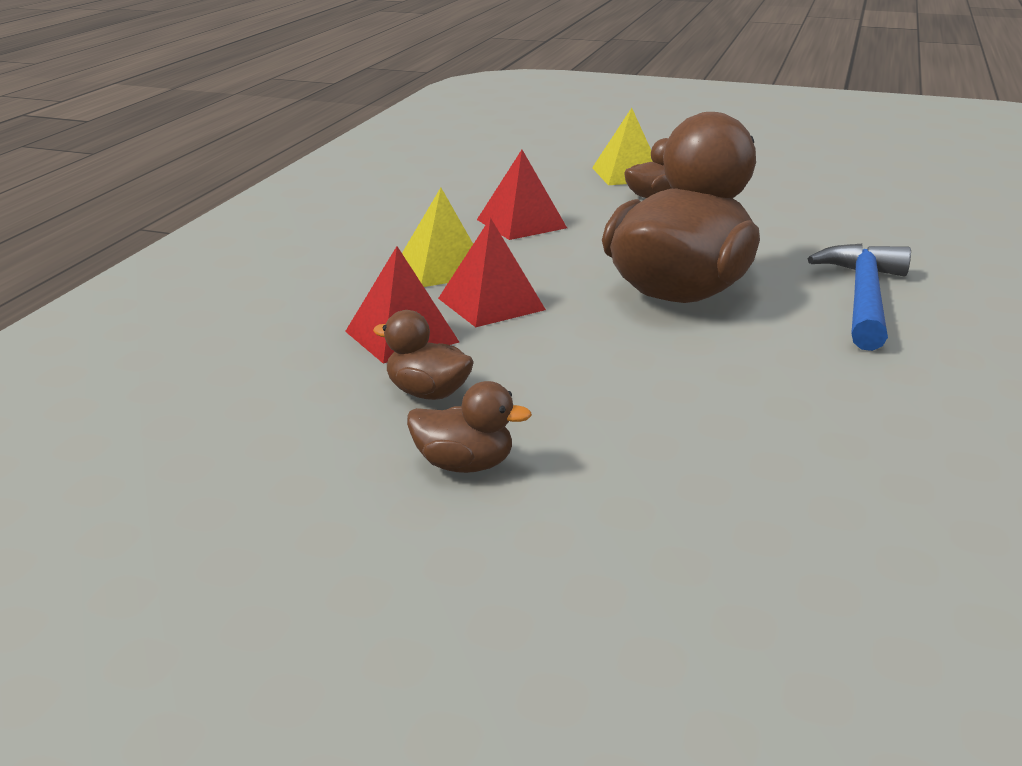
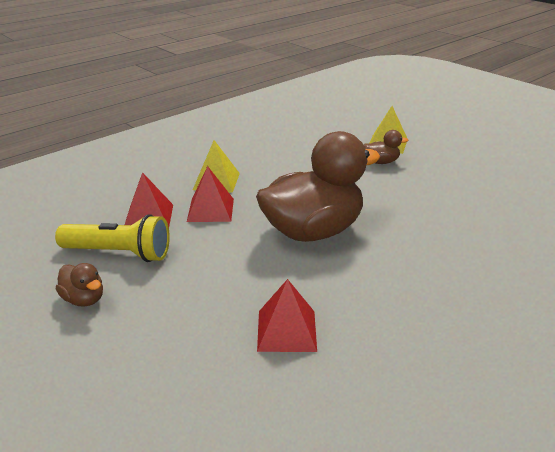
camera: 30 degrees right, 5 degrees up
brown duck [373,310,474,400] -> yellow flashlight [55,214,170,262]
red pyramid [477,150,567,240] -> red pyramid moved to [257,279,317,352]
blue hammer [808,244,911,351] -> none

